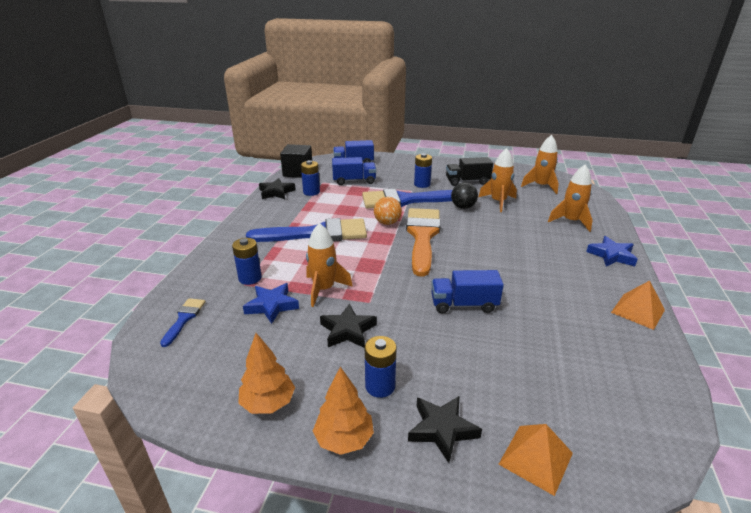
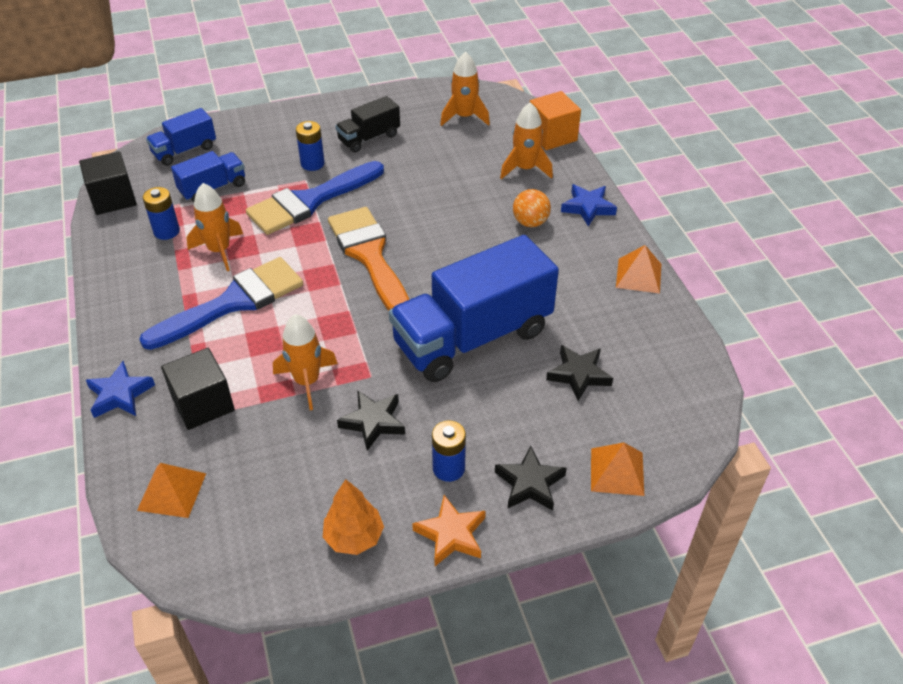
camera: 30 degrees left, 15 degrees up
blue brush [160,298,205,347] -> orange pyramid [137,463,206,518]
blue battery [232,238,262,285] -> black cube [161,348,235,430]
blue star [243,283,299,324] -> blue star moved to [86,361,155,418]
black star [259,178,296,199] -> black star moved to [546,345,613,401]
orange tree [313,367,374,455] -> orange star [412,495,486,566]
orange ball [374,197,402,225] -> orange ball moved to [513,189,551,227]
blue truck [431,270,504,314] -> blue truck [389,235,559,382], size x2.04
black ball [451,182,478,209] -> none
orange rocket [478,148,517,212] -> orange rocket moved to [186,183,243,271]
none -> orange cube [530,91,581,150]

